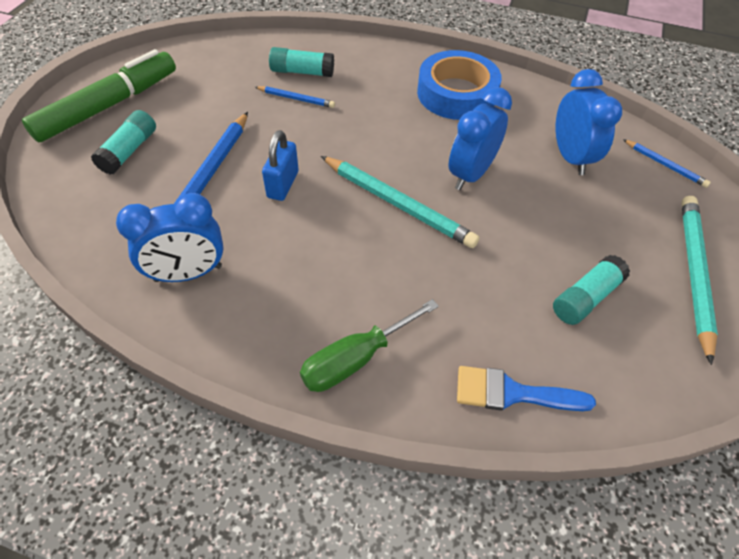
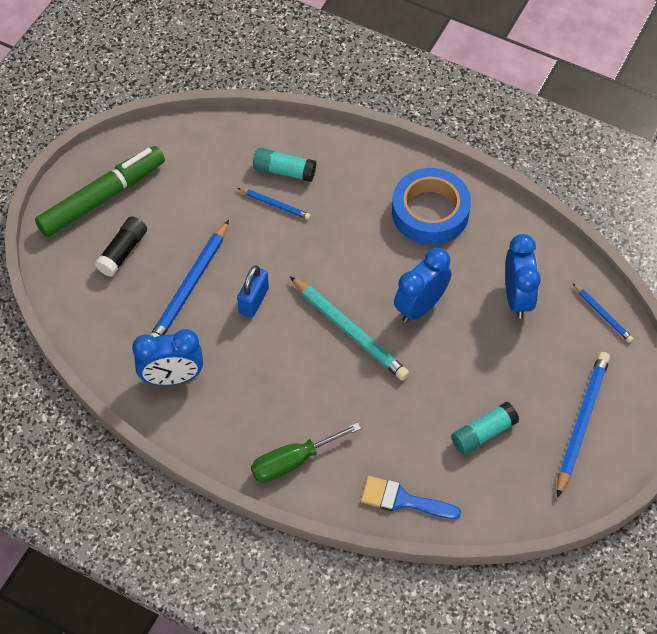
camera: 10 degrees right, 5 degrees up
turquoise glue stick [91,110,156,175] -> black glue stick [95,216,147,277]
turquoise pencil [682,196,718,365] -> blue pencil [557,352,610,498]

